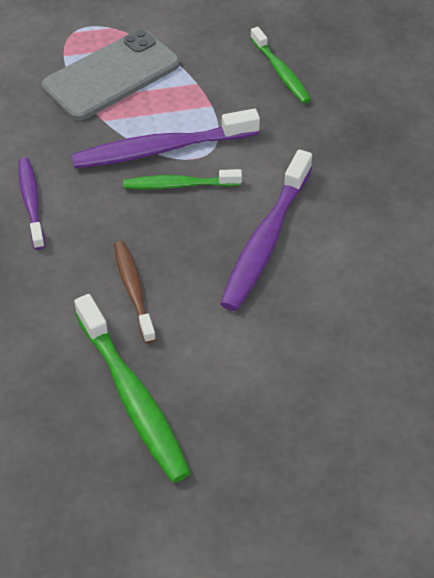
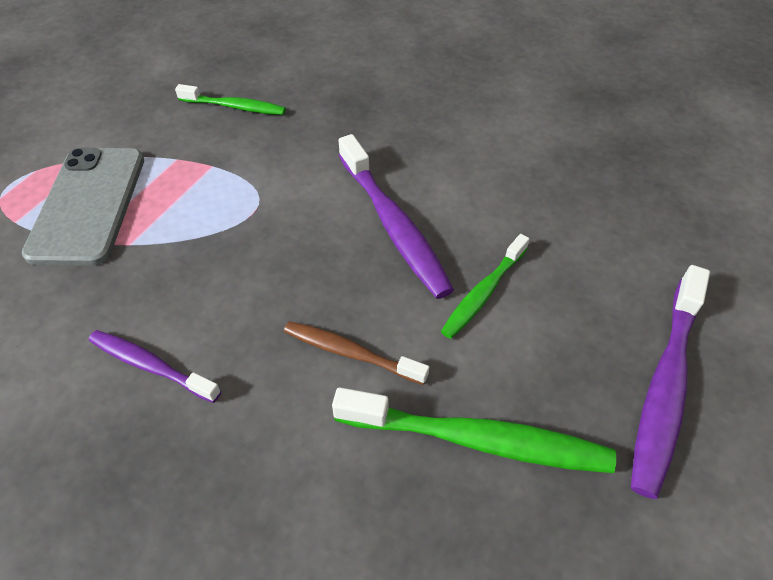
camera: 50 degrees left, 0 degrees up
purple toothbrush [71,109,260,168] -> purple toothbrush moved to [631,265,710,499]
green toothbrush [123,169,242,189] -> green toothbrush moved to [441,234,529,339]

